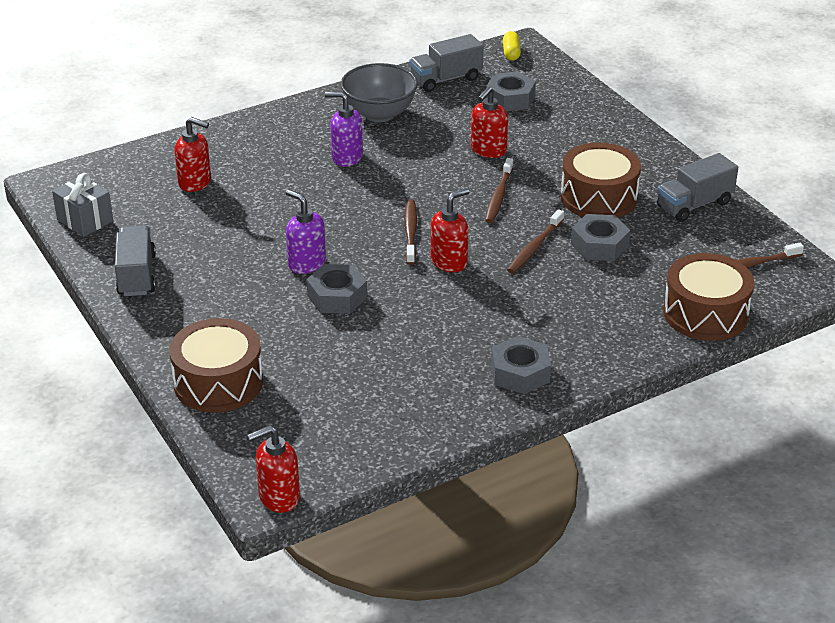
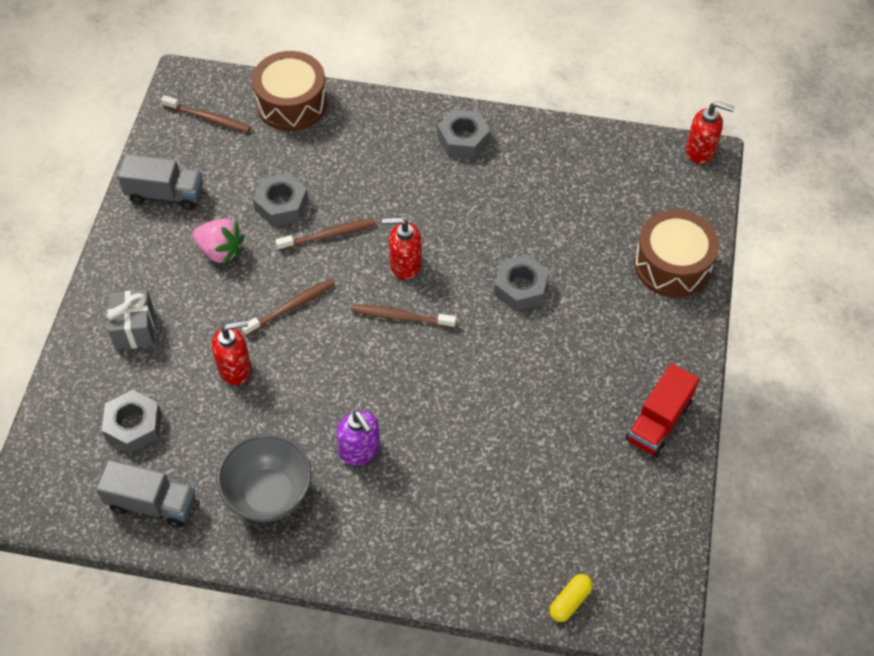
camera: 140 degrees left, 20 degrees up
grey gift [52,173,113,237] -> grey gift moved to [107,290,154,350]
grey truck [115,225,156,296] -> red truck [625,363,699,457]
red soap dispenser [175,117,211,192] -> none
purple soap dispenser [285,189,326,274] -> none
brown toothbrush [404,199,417,265] -> brown toothbrush turned 60 degrees clockwise [351,304,456,328]
yellow capsule [503,31,521,61] -> yellow capsule moved to [549,574,593,622]
brown drum [561,142,641,218] -> pink strawberry [193,219,244,265]

